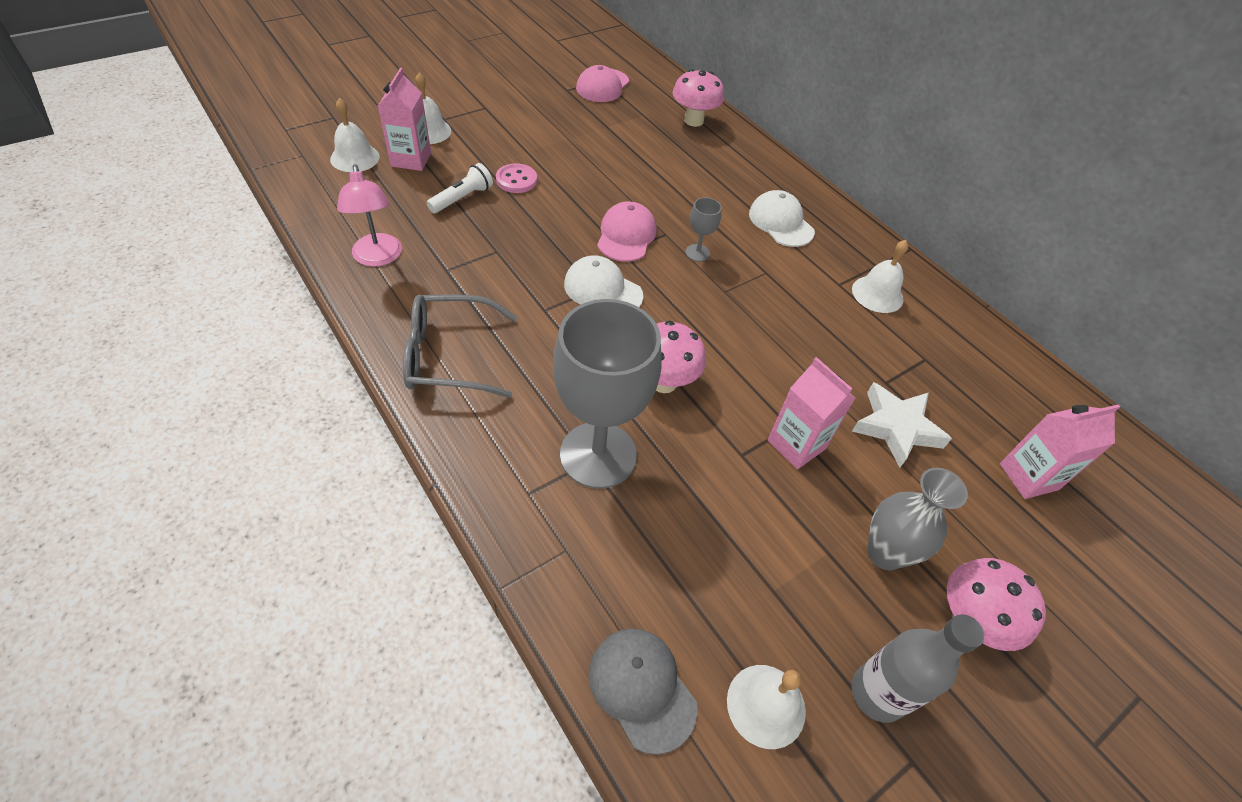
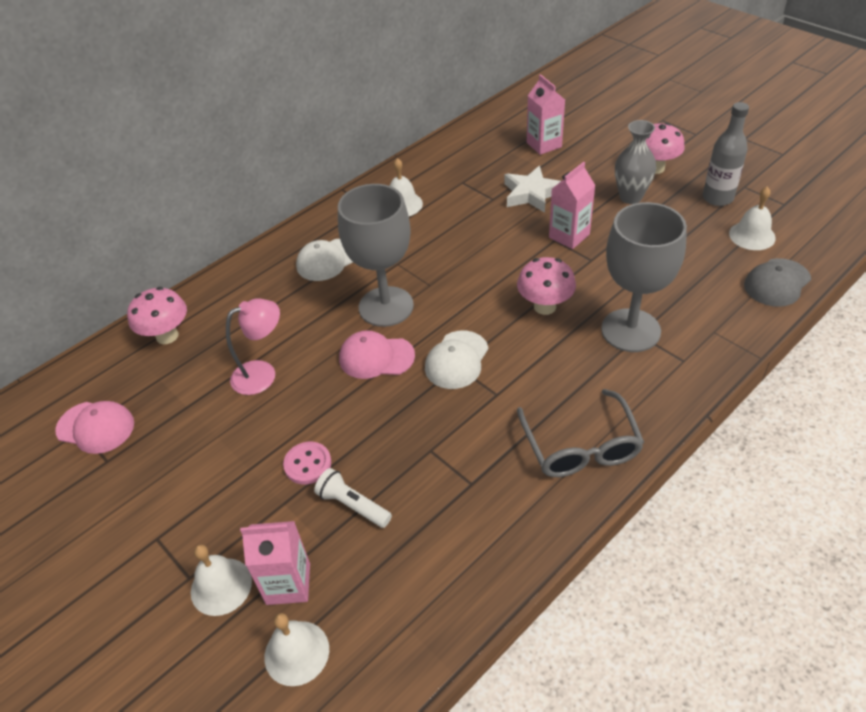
camera: 90 degrees left, 5 degrees down
pink lamp [337,164,402,267] -> pink lamp moved to [226,299,280,395]
grey goblet [686,197,722,262] -> grey goblet [338,184,414,327], size x2.43

